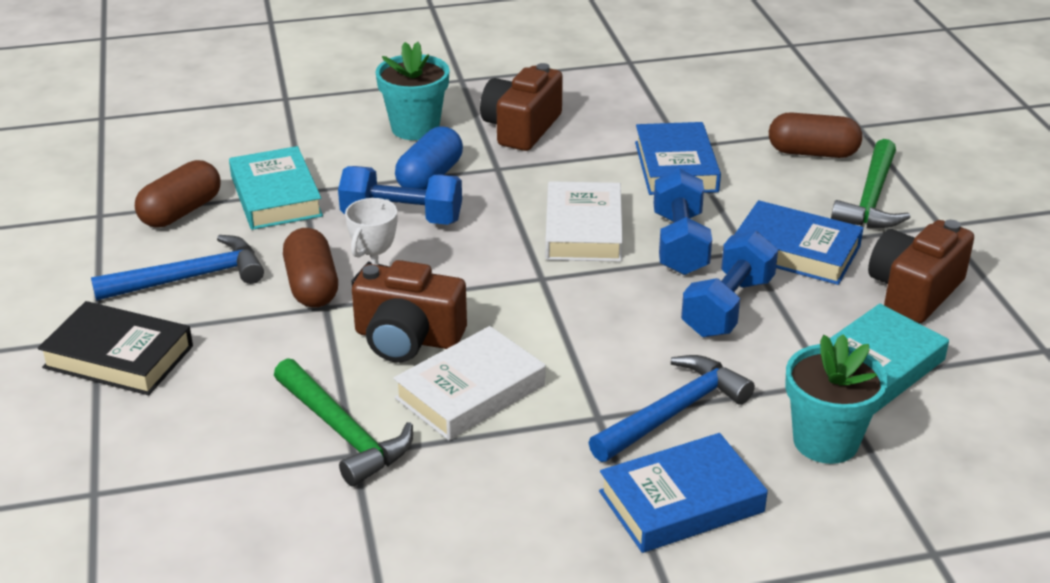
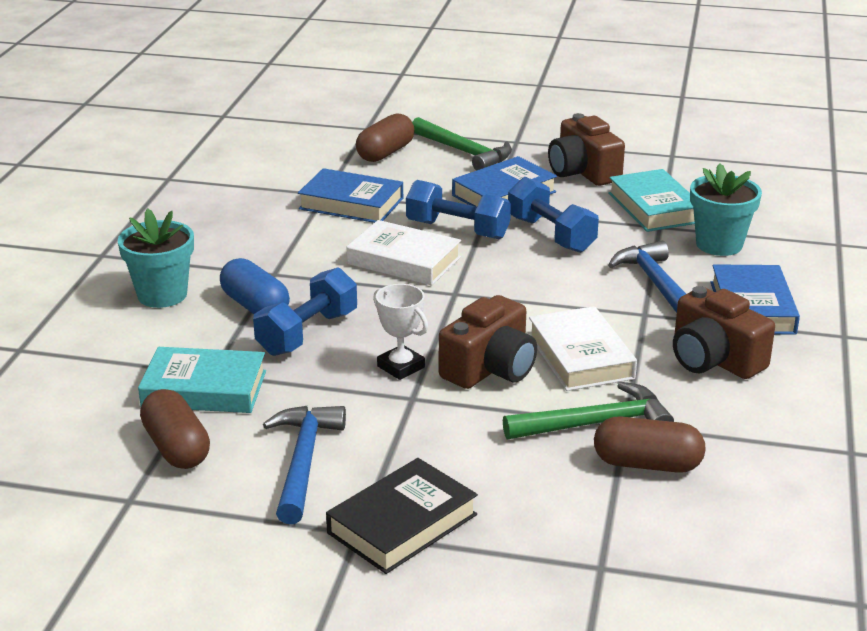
camera: 65 degrees left, 5 degrees down
brown capsule [283,228,338,308] -> brown capsule moved to [594,416,706,473]
brown camera [480,63,563,151] -> brown camera moved to [673,286,775,379]

